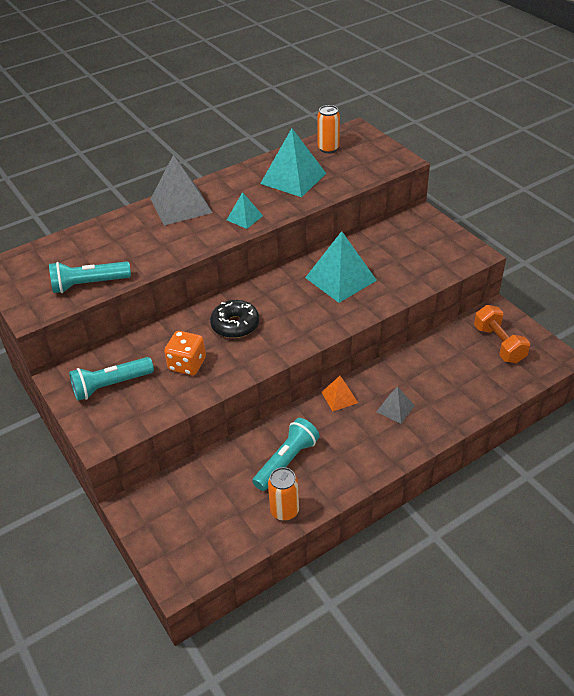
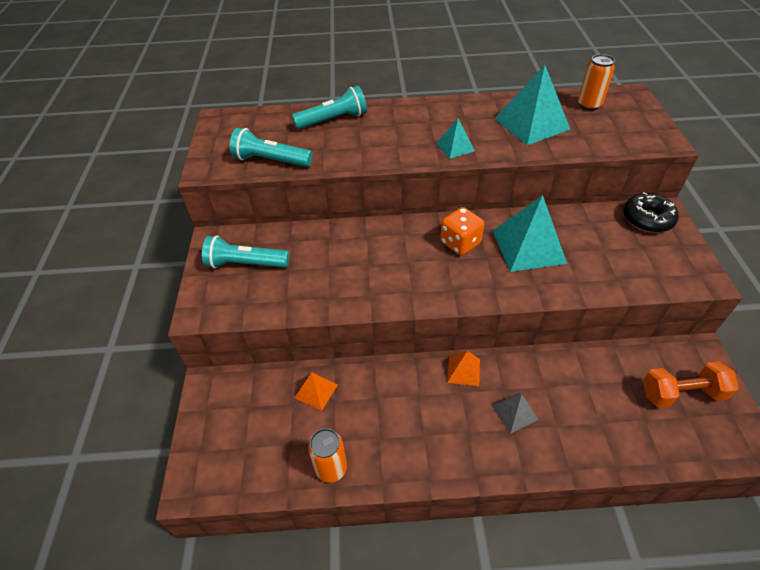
camera: 30 degrees right, 5 degrees up
grey pyramid [151,155,213,226] -> none
orange dice [164,331,206,375] -> orange dice moved to [440,207,484,255]
black donut [210,300,259,338] -> black donut moved to [624,192,679,233]
turquoise flashlight [252,418,320,491] -> turquoise flashlight moved to [292,86,367,129]
orange dumbbell [474,305,530,363] -> orange dumbbell turned 75 degrees clockwise [643,361,739,408]
none -> orange pyramid [295,372,338,411]

